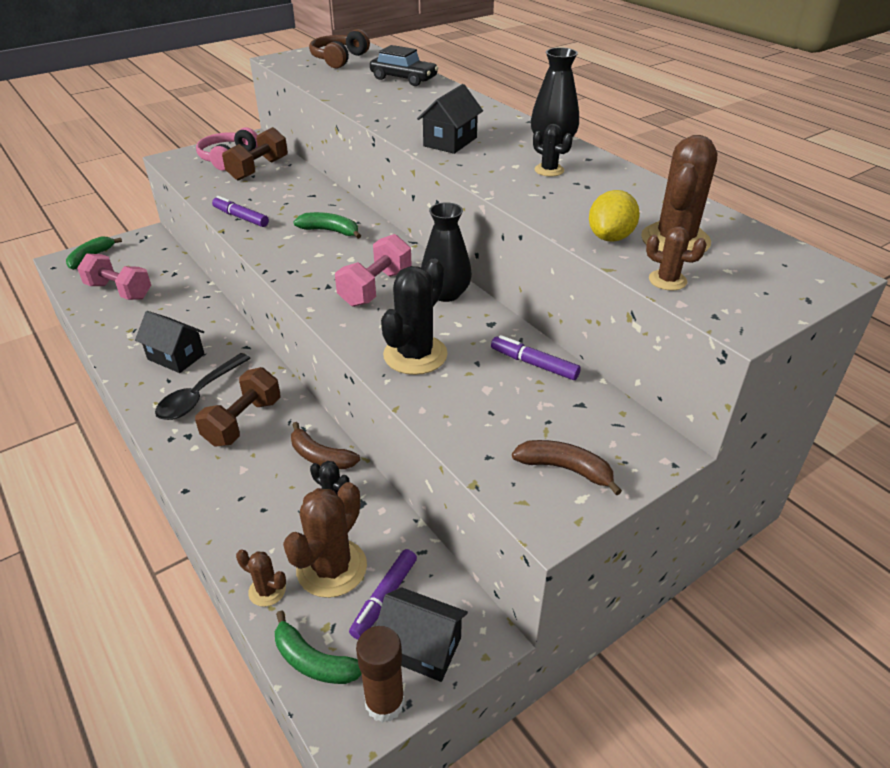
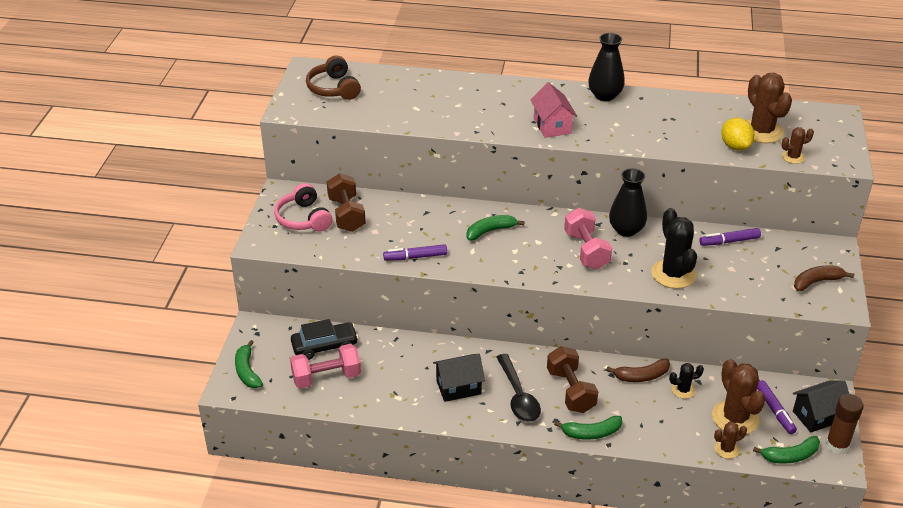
camera: 45 degrees left, 0 degrees up
black car [370,45,438,86] -> black car moved to [291,319,358,360]
black house [417,84,483,154] -> pink house [530,82,577,138]
black cactus [533,124,572,176] -> none
none -> green banana [554,416,622,440]

